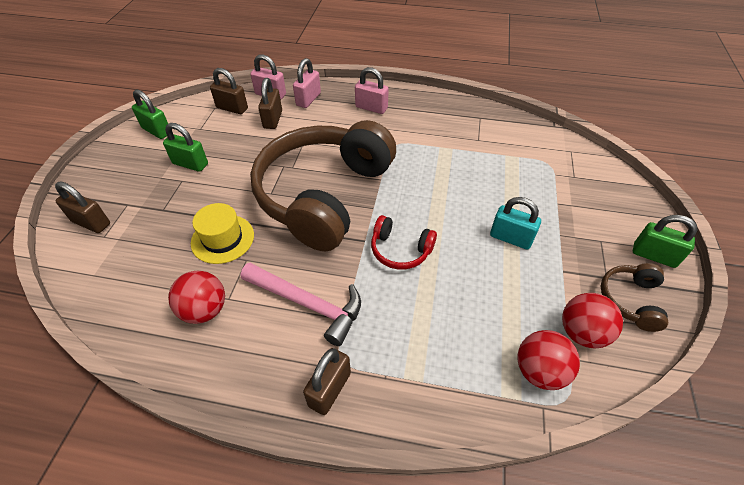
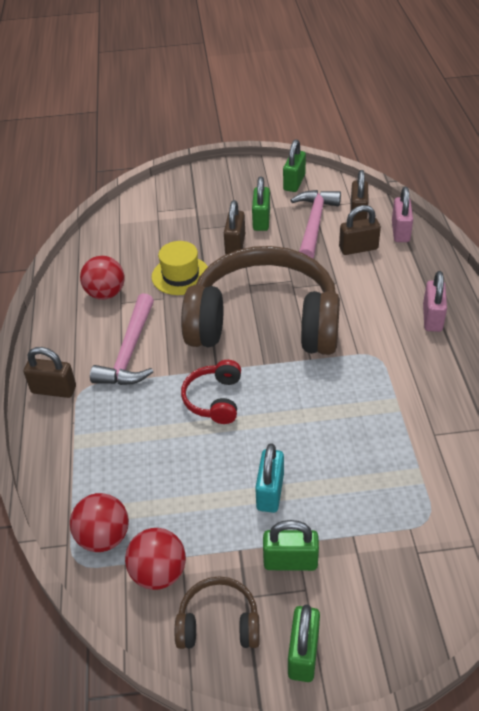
camera: 75 degrees right, 5 degrees down
brown padlock [55,182,110,233] -> brown padlock moved to [224,200,245,254]
pink padlock [293,58,321,108] -> none
none -> green padlock [263,520,319,571]
none -> pink hammer [290,190,341,258]

